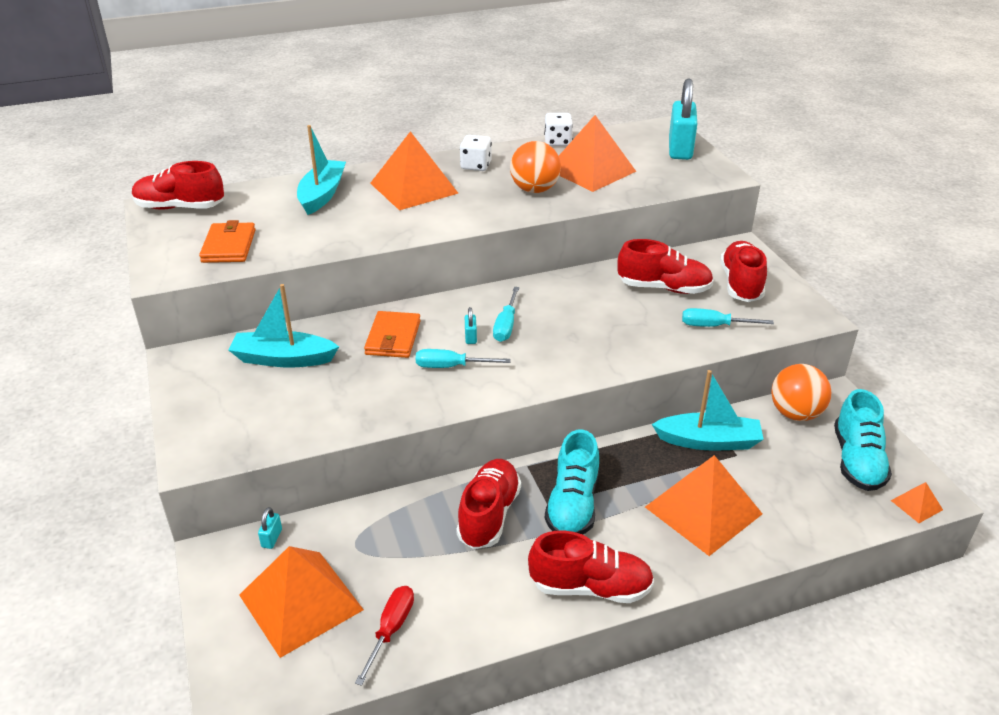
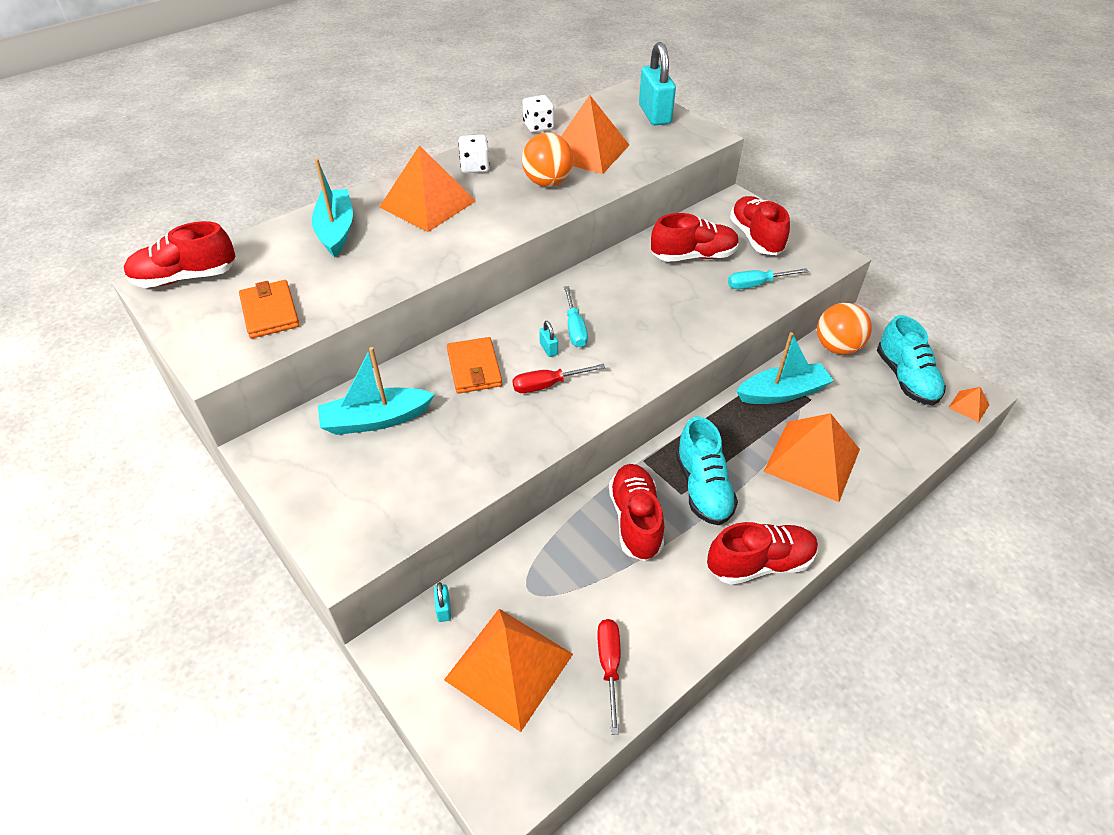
camera: 20 degrees left, 10 degrees up
turquoise screwdriver [416,349,511,368] -> red screwdriver [512,364,605,393]

